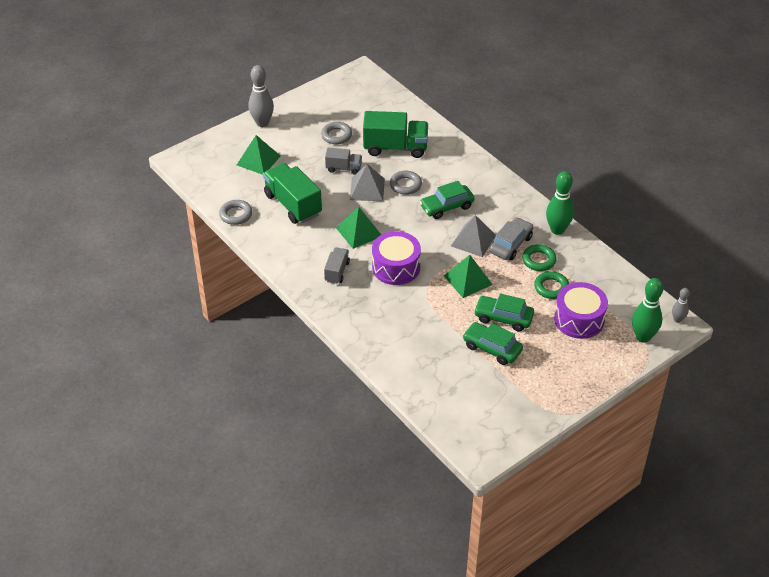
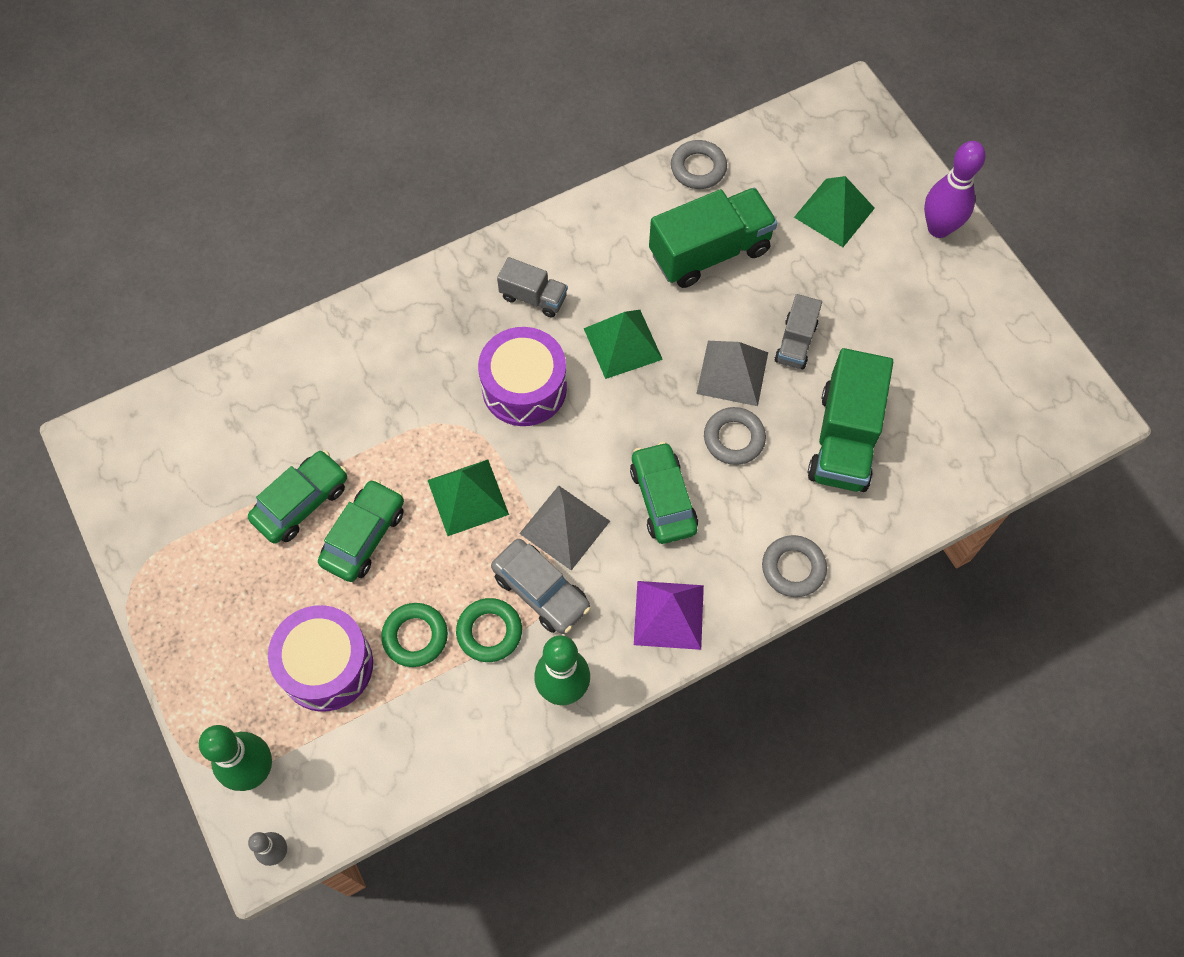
camera: 100 degrees right, 20 degrees up
grey bowling pin [248,65,274,127] -> purple bowling pin [924,141,986,238]
grey ring [321,122,352,144] -> grey ring moved to [762,535,827,597]
none -> purple pyramid [634,581,704,650]

